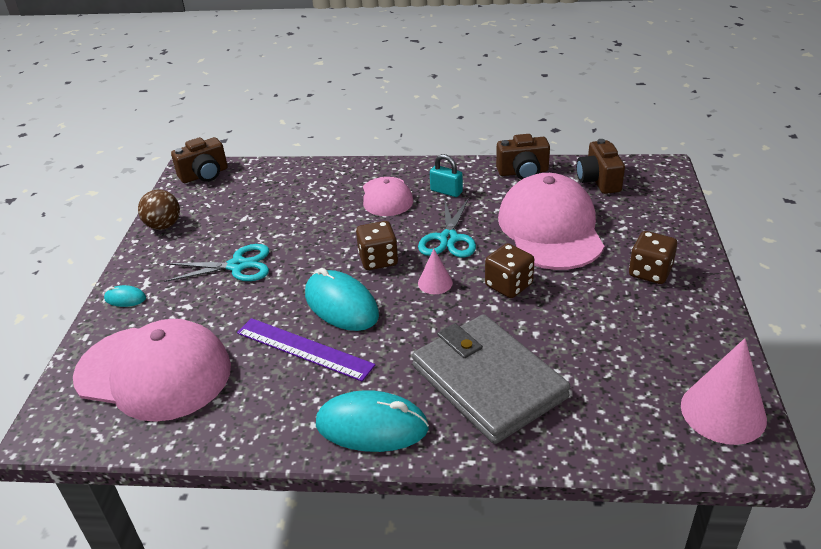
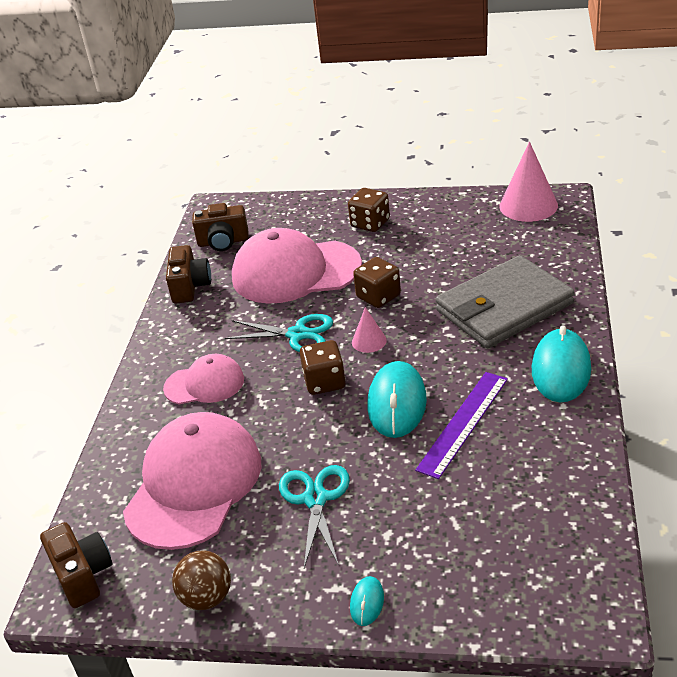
camera: 85 degrees left, 0 degrees up
pink cap [73,319,231,422] -> pink cap moved to [123,412,261,550]
turquoise mouse [305,268,379,331] -> turquoise mouse turned 45 degrees counterclockwise [367,361,427,438]
turquoise padlock [430,154,463,197] -> none

